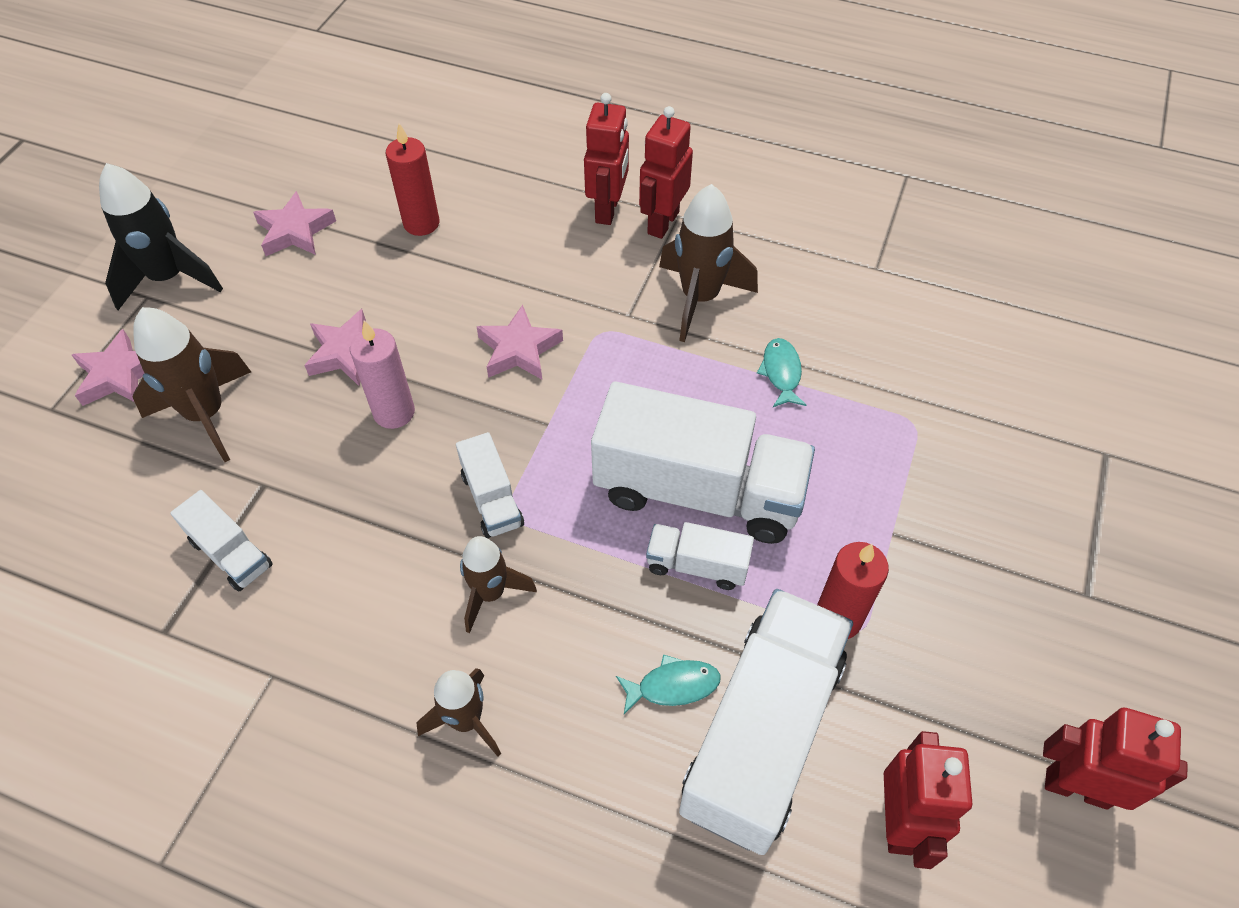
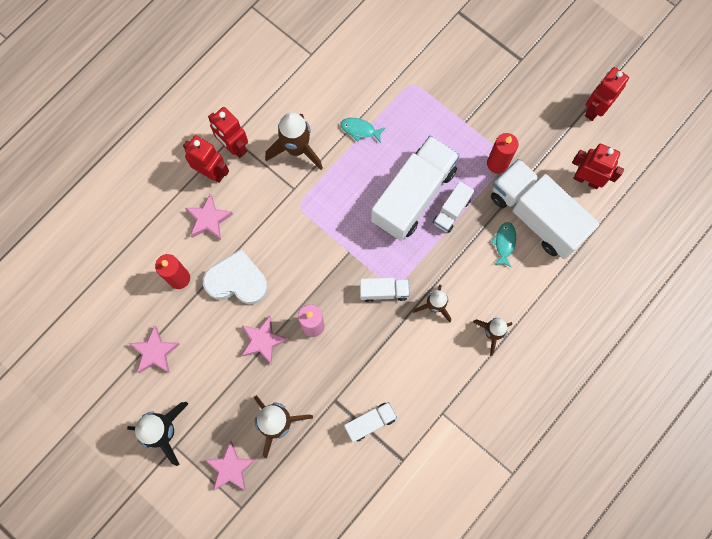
camera: 70 degrees left, 20 degrees up
pink star [476,305,563,379] -> pink star moved to [185,193,233,240]
none -> white heart [203,249,268,304]

